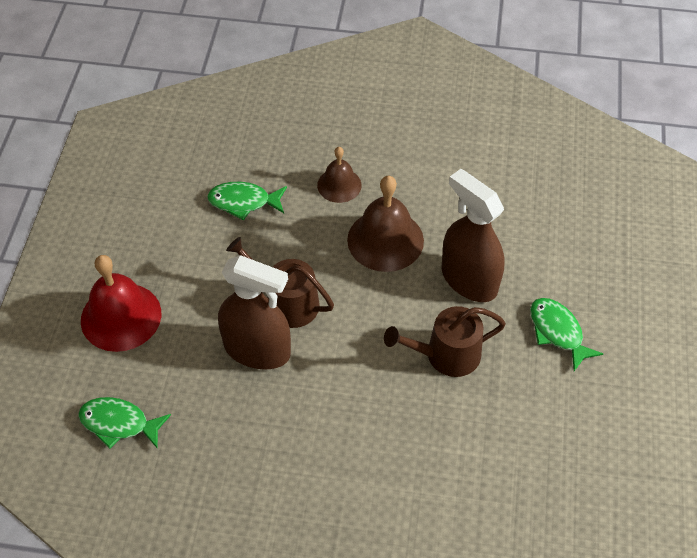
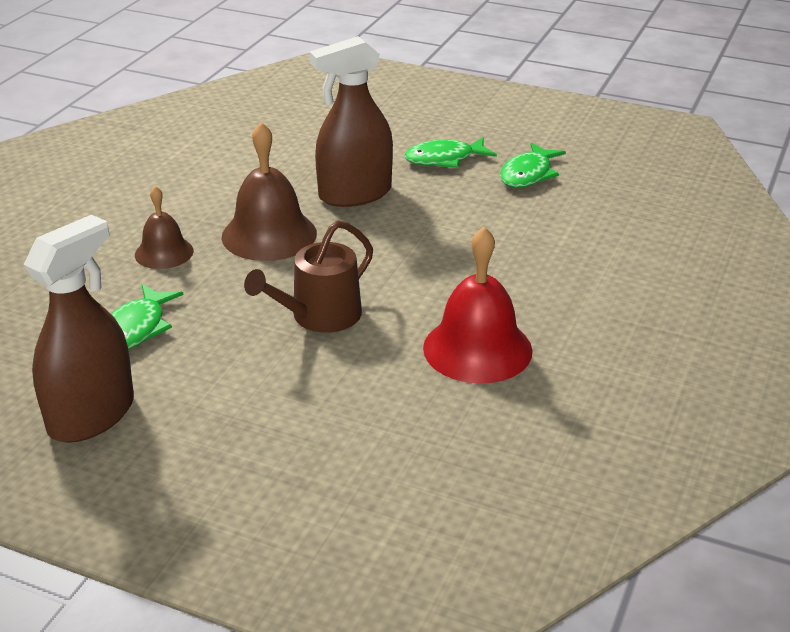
camera: 75 degrees left, 20 degrees down
green fish [78,397,171,449] -> green fish moved to [500,142,566,188]
red bell [81,255,161,352] -> red bell moved to [423,227,533,384]
brown spray bottle [218,255,291,370] -> brown spray bottle moved to [24,215,134,443]
brown watering can [384,306,506,377] -> none

